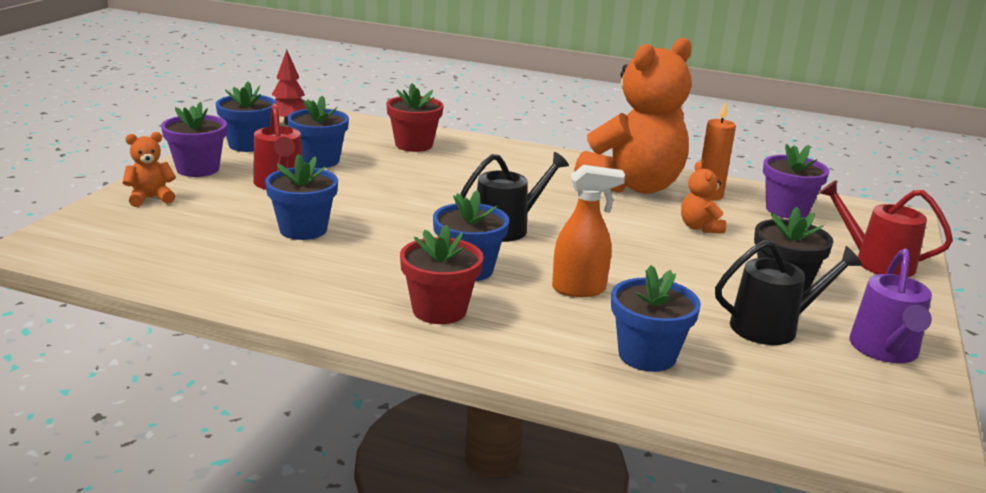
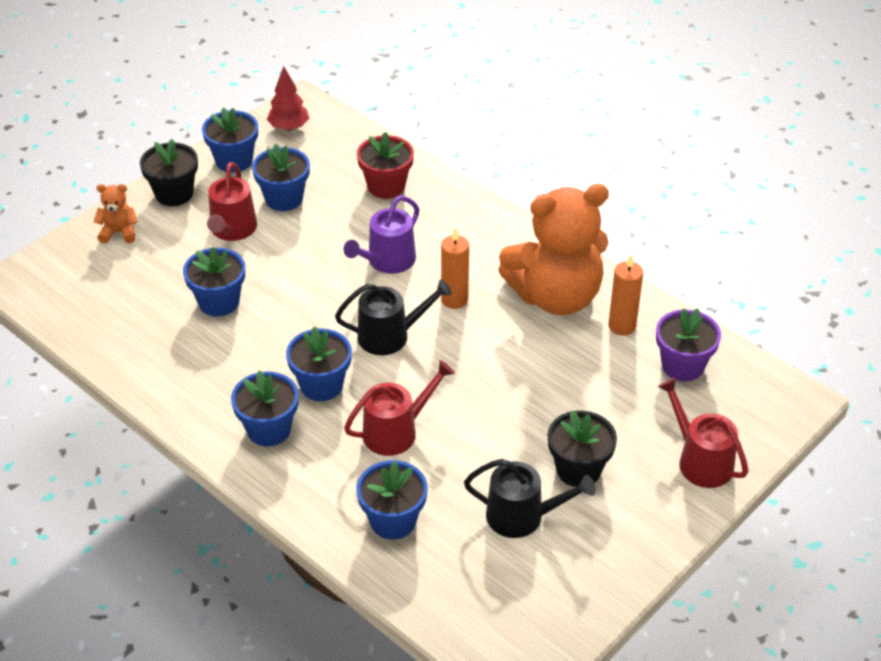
camera: 25 degrees right, 20 degrees up
purple flower pot [161,102,227,177] -> black flower pot [140,139,198,206]
red flower pot [400,224,484,324] -> blue flower pot [231,370,299,447]
orange spray bottle [552,165,625,297] -> red watering can [344,360,455,456]
orange teddy bear [681,162,726,233] -> none
purple watering can [849,249,932,363] -> purple watering can moved to [344,196,419,274]
none -> orange candle [441,227,469,309]

